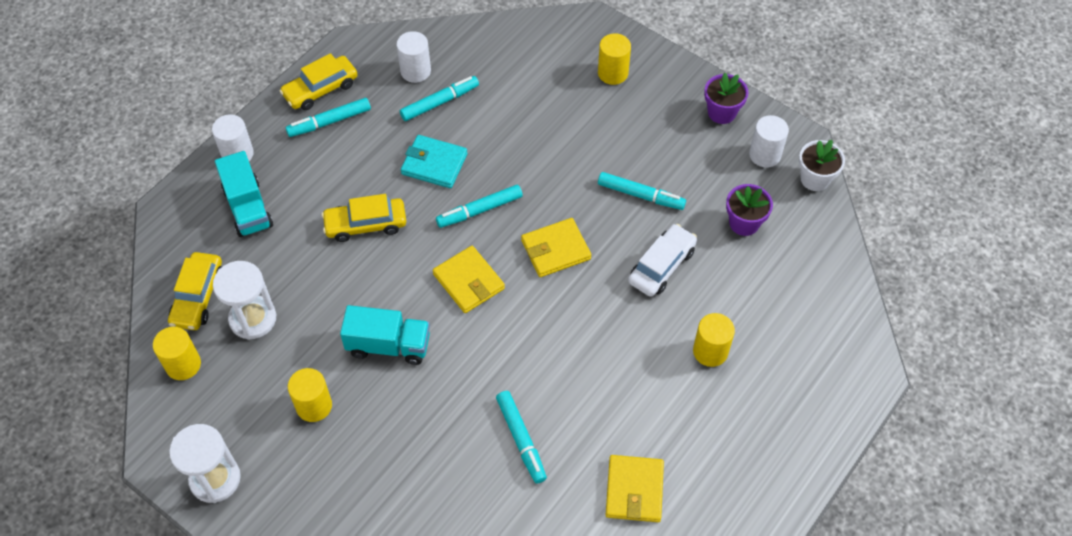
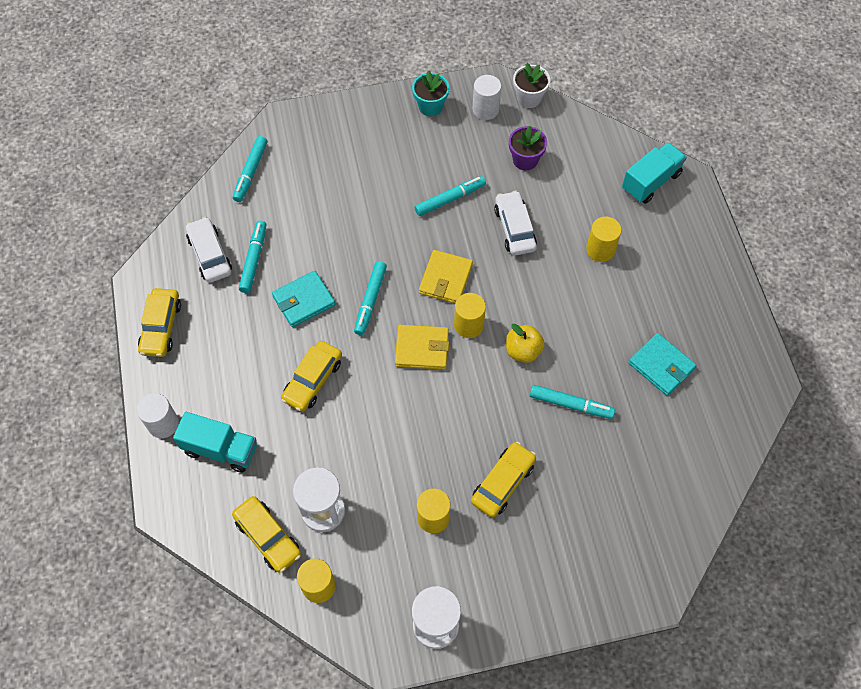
camera: 50 degrees left, 5 degrees up
turquoise marker [286,98,371,137] -> turquoise marker moved to [233,136,267,202]
turquoise truck [340,305,430,365] -> turquoise truck moved to [622,142,687,204]
white cylinder [396,31,431,83] -> white car [186,217,232,283]
yellow cylinder [598,33,631,85] -> yellow cylinder moved to [454,293,486,338]
yellow wallet [606,455,664,522] -> turquoise wallet [629,333,696,396]
purple flower pot [704,73,749,124] -> turquoise flower pot [412,70,449,116]
none -> yellow car [471,442,536,518]
none -> yellow apple [506,324,545,363]

